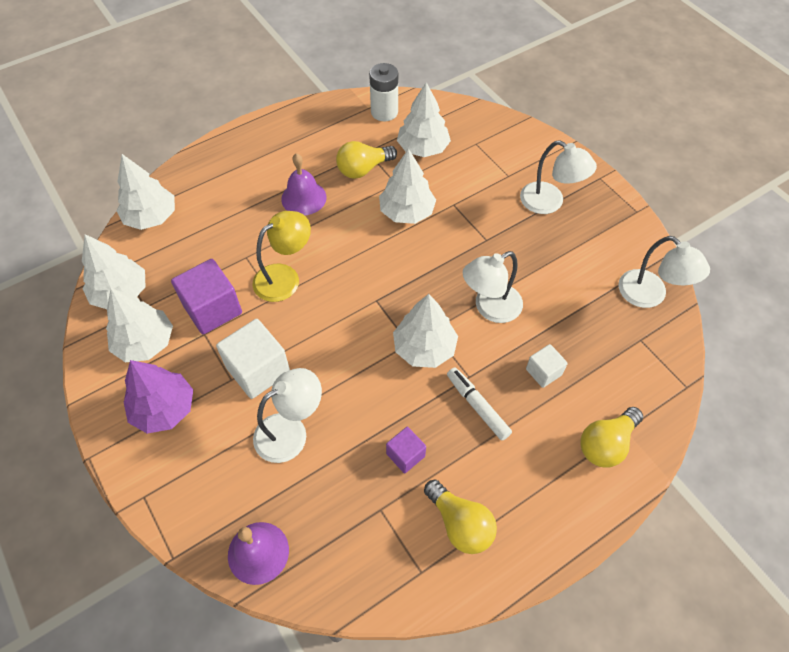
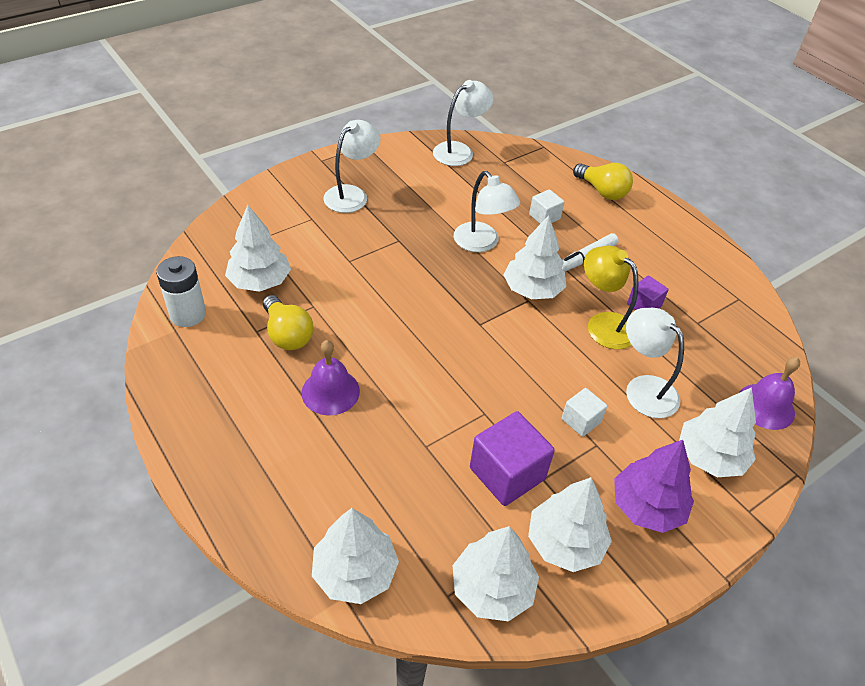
camera: 95 degrees left, 10 degrees down
white cube [216,319,290,399] -> white cube [562,388,607,437], size x0.56
yellow lamp [252,211,311,302] -> yellow lamp moved to [584,246,639,349]
white tree [379,148,436,224] -> white tree moved to [679,387,756,477]
yellow light bulb [424,479,497,554] -> none

